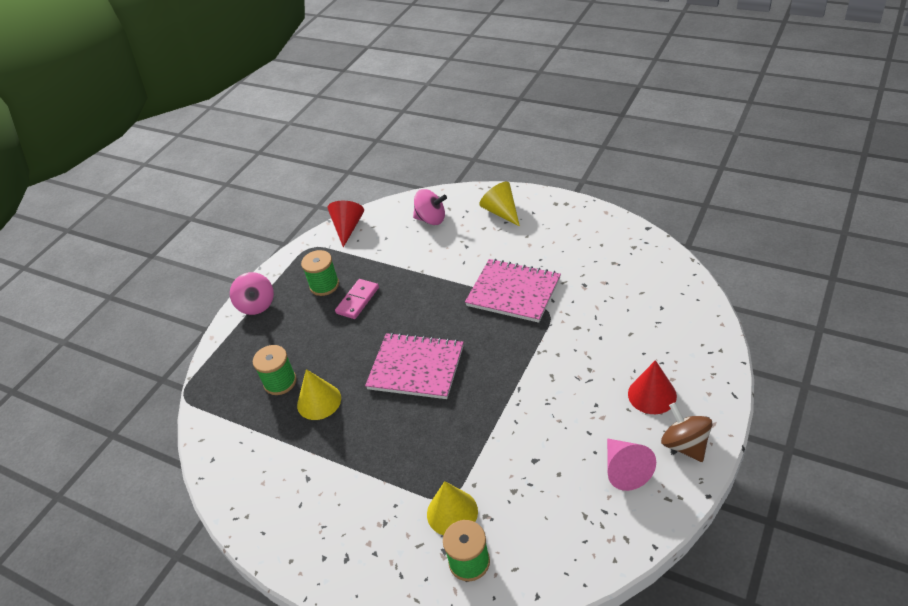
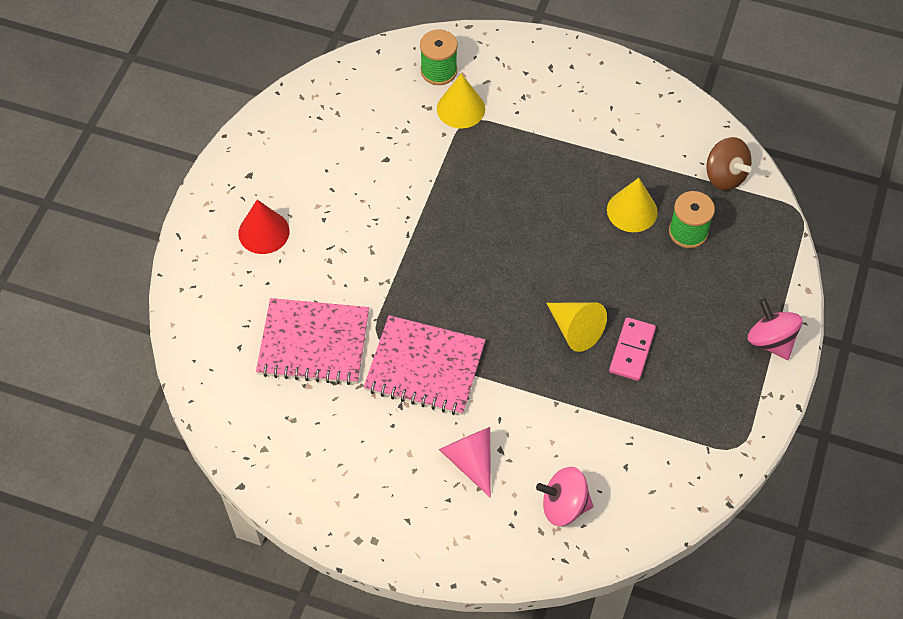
camera: 165 degrees right, 15 degrees up
green spool [301,250,339,296] -> none
red cone [327,201,364,247] -> none
pink notebook [365,332,464,399] -> pink notebook moved to [256,298,369,385]
yellow cone [479,182,520,227] -> yellow cone moved to [546,302,607,352]
pink cone [607,438,656,491] -> pink cone moved to [439,427,491,498]
brown spinning top [661,403,712,462] -> brown spinning top moved to [707,137,752,190]

